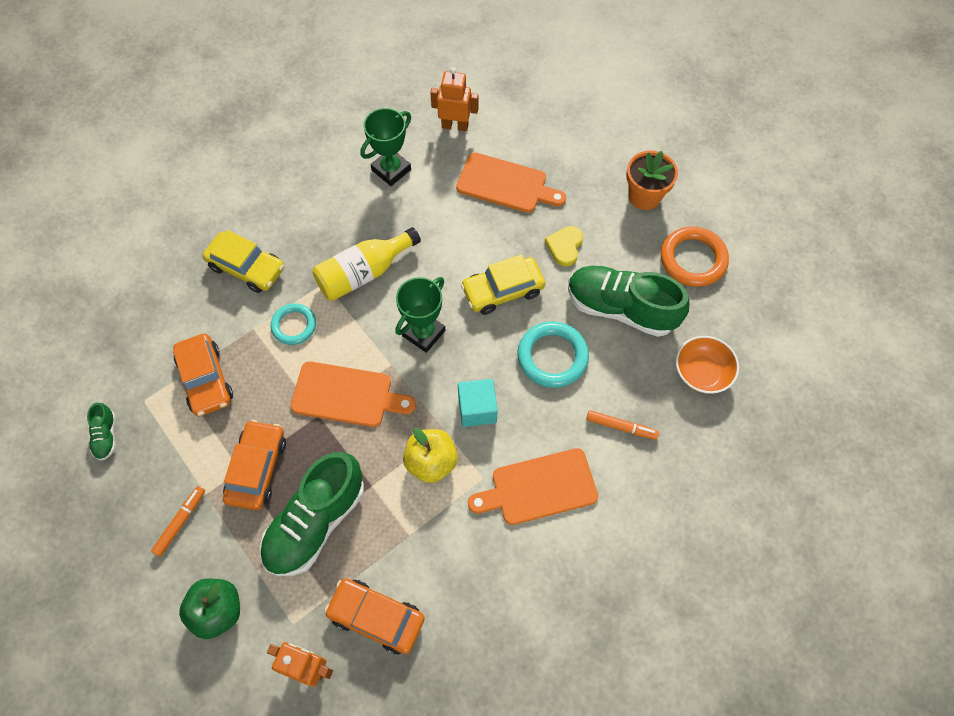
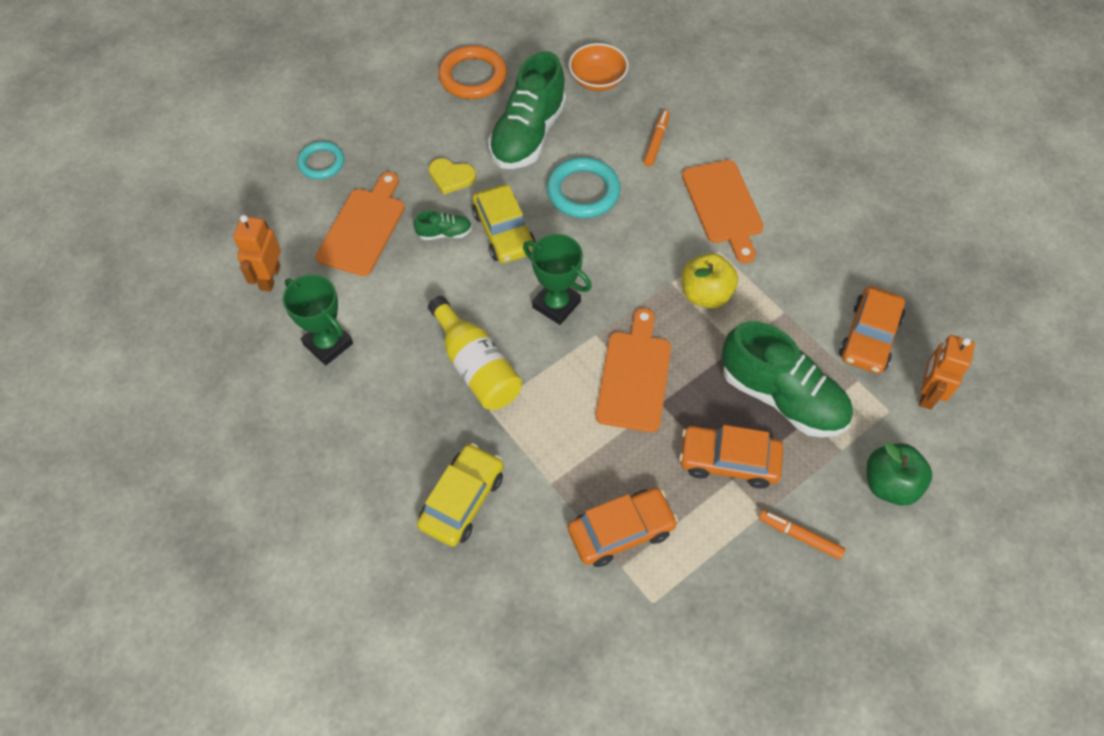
camera: 90 degrees left, 5 degrees down
green shoe [87,403,116,461] -> green shoe moved to [414,210,472,240]
turquoise ring [271,303,316,345] -> turquoise ring moved to [297,141,344,180]
turquoise cube [458,379,498,427] -> none
orange flower pot [626,151,678,210] -> none

